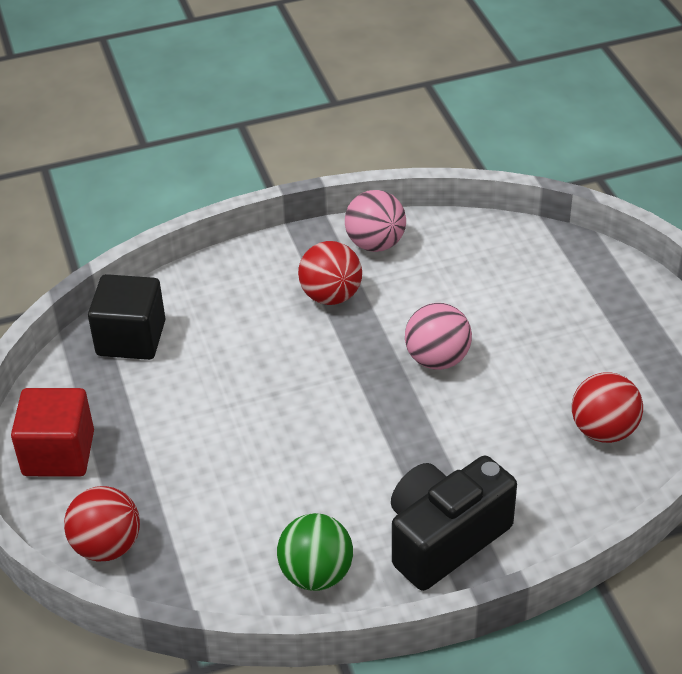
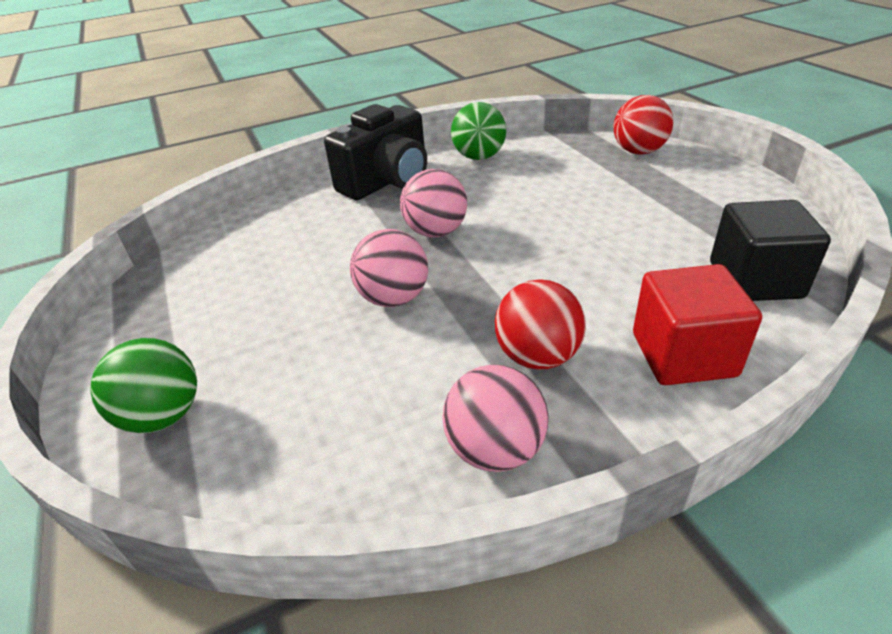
camera: 175 degrees right, 5 degrees down
red cube [11,388,94,477] -> red cube moved to [633,264,762,385]
red ball [572,372,643,443] -> none
none -> green ball [90,338,197,433]
none -> pink ball [400,169,467,237]

